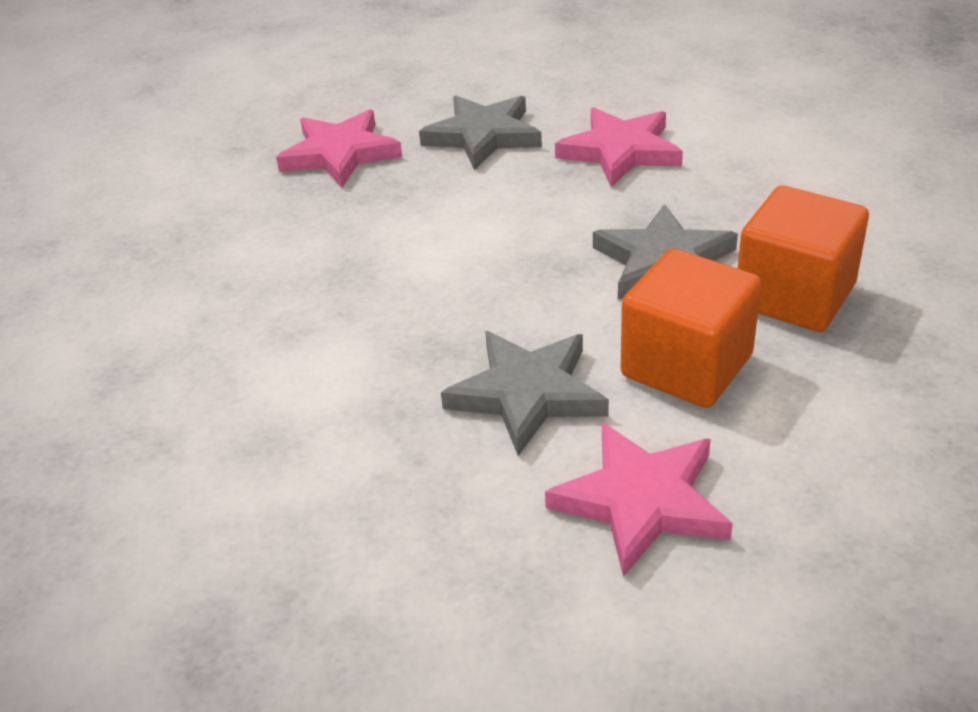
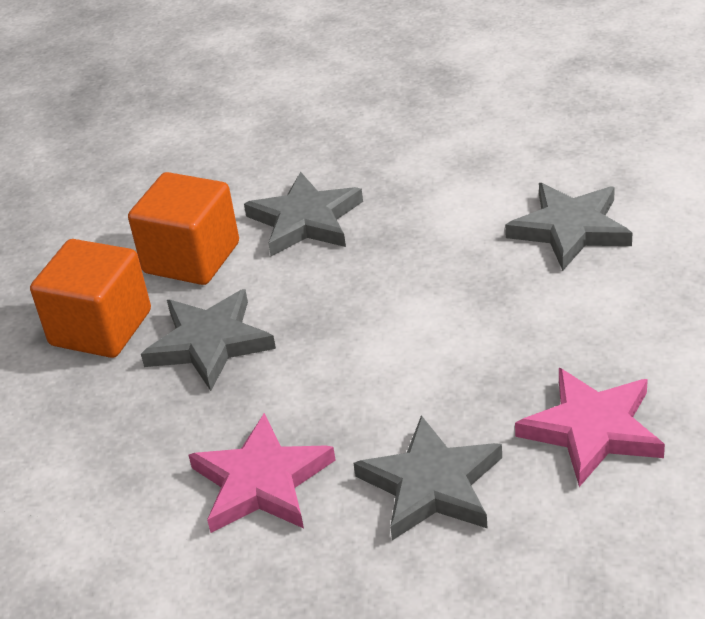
camera: 170 degrees right, 0 degrees up
pink star [545,422,733,577] -> none
none -> grey star [505,183,632,271]

